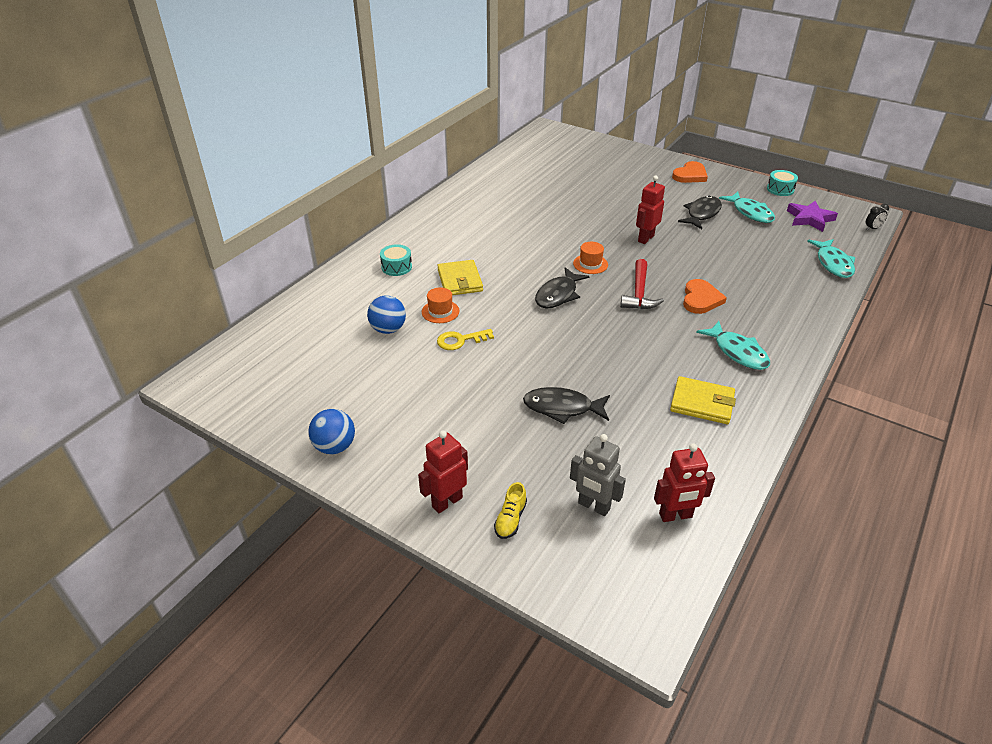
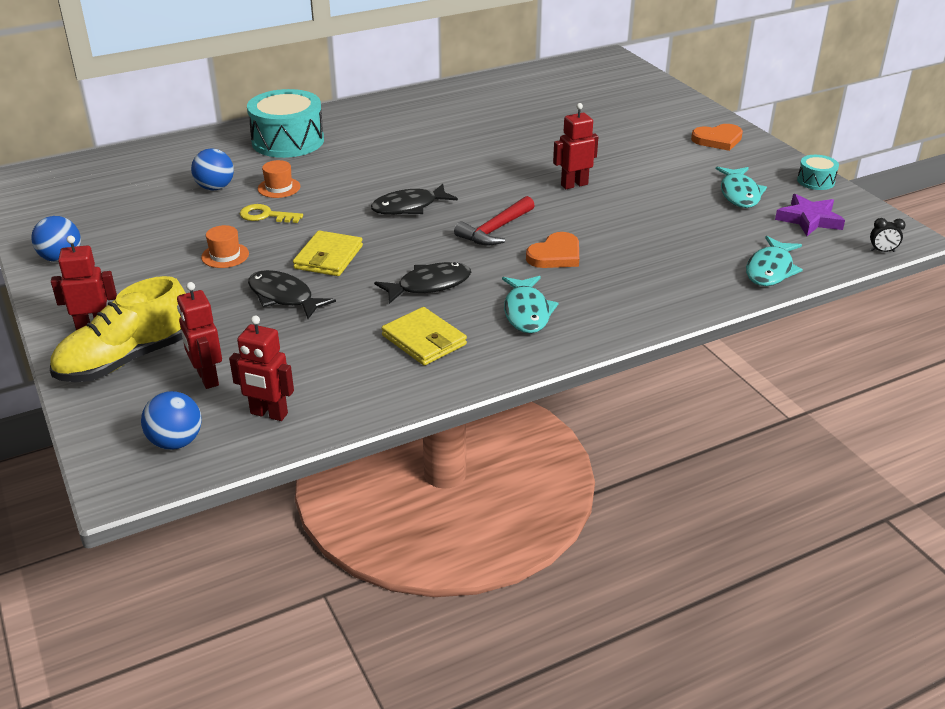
camera: 30 degrees right, 5 degrees down
turquoise drum [380,244,412,276] -> turquoise drum [247,89,324,158], size x2.09
yellow wallet [437,260,483,295] -> yellow wallet moved to [293,231,363,276]
yellow shoe [494,482,527,539] -> yellow shoe [50,276,186,382], size x2.36
grey robot [570,434,626,516] -> red robot [177,282,222,389]
orange hat [573,242,608,274] -> orange hat moved to [201,225,249,268]
black fish [678,196,722,229] -> black fish moved to [374,262,471,304]
none -> blue ball [141,391,202,450]

